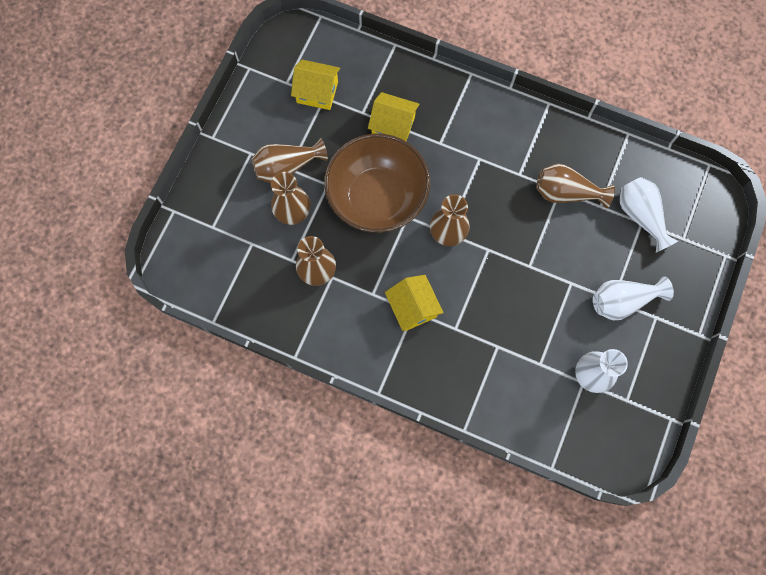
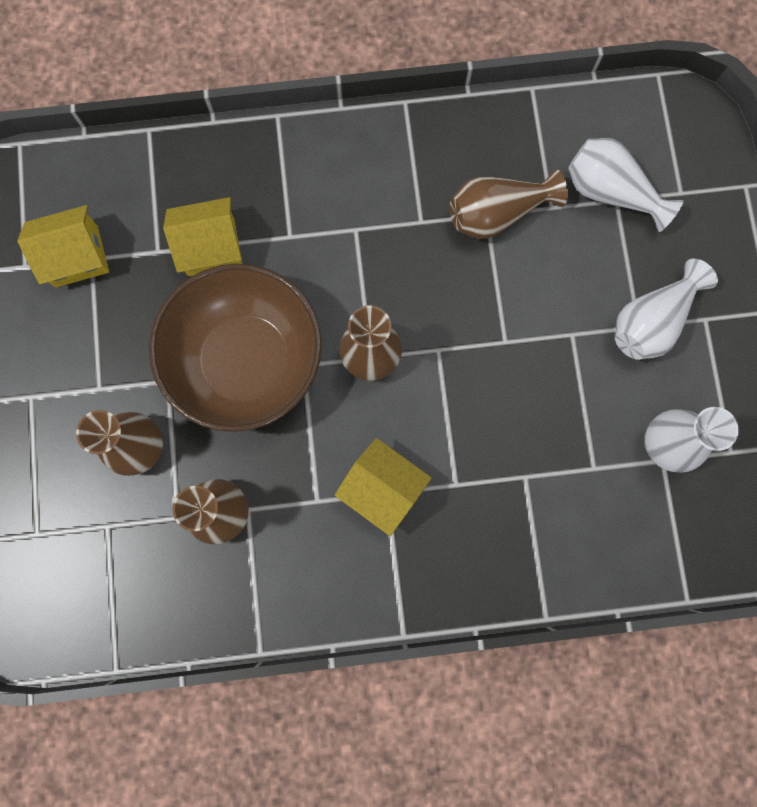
camera: 30 degrees left, 5 degrees up
brown vase [252,138,328,183] -> none

